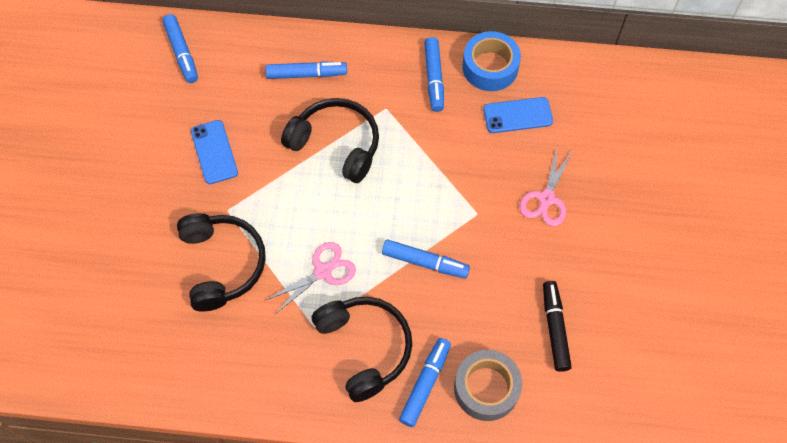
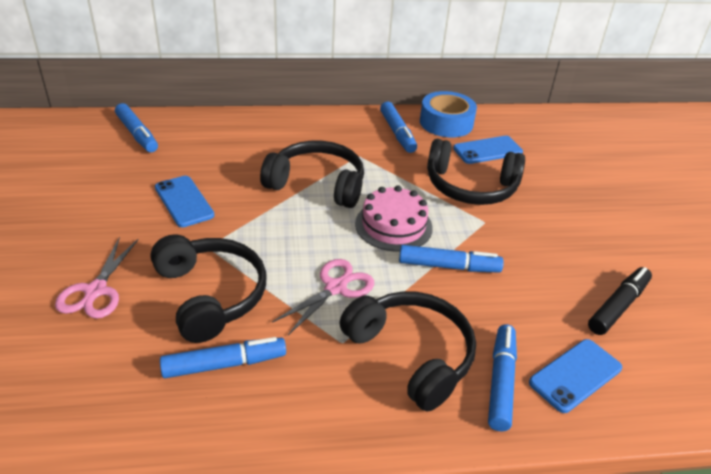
camera: 15 degrees left, 25 degrees down
blue marker [265,61,347,79] -> blue marker moved to [160,337,286,378]
grey tape [454,350,522,421] -> blue phone [529,339,622,413]
pink scissors [520,148,572,226] -> pink scissors moved to [55,237,139,319]
black marker [543,281,572,372] -> black marker turned 60 degrees clockwise [588,267,652,335]
none -> pink cake [355,185,433,252]
none -> black headphones [427,139,525,205]

